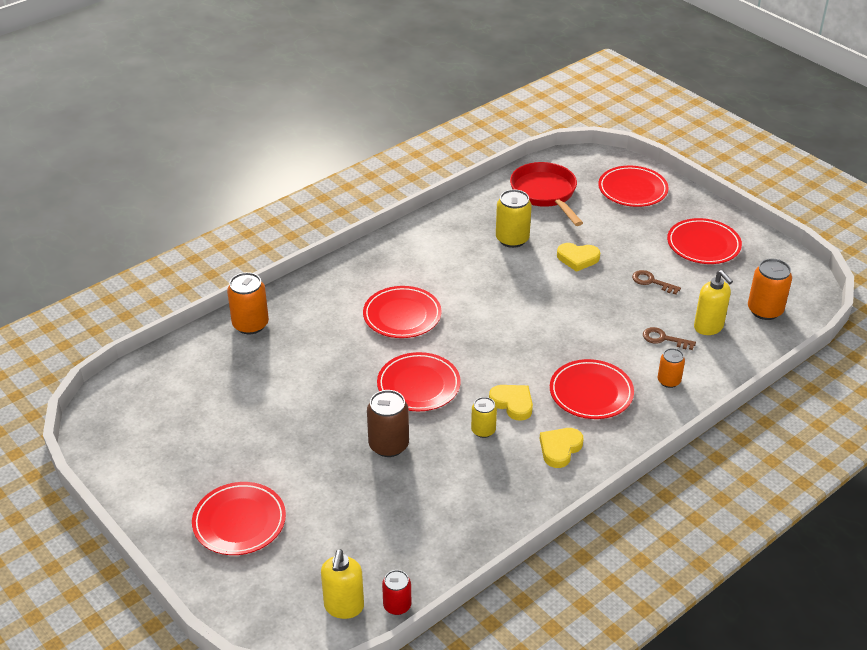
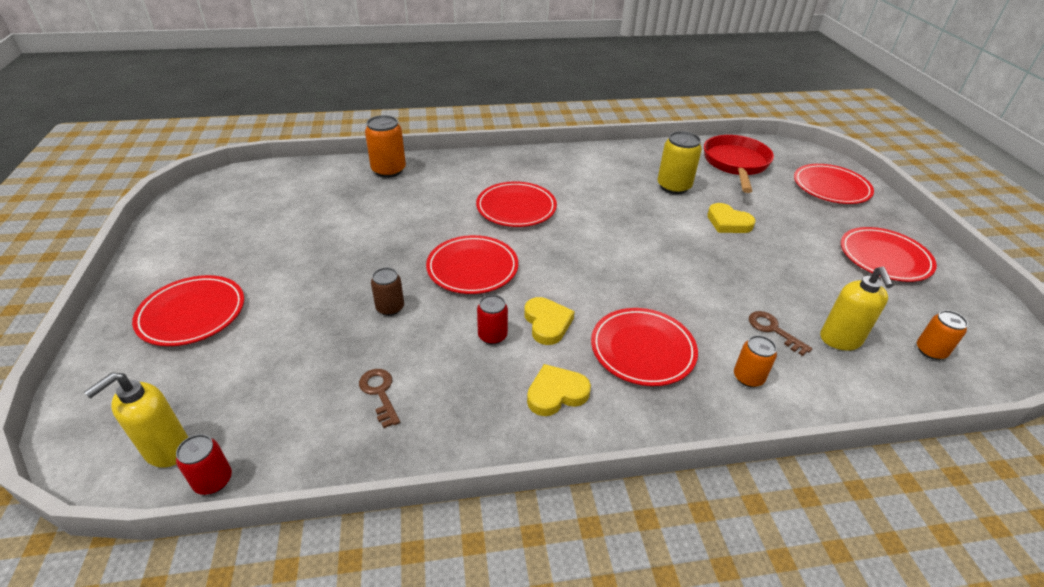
camera: 30 degrees right, 0 degrees up
brown can [367,390,409,457] -> brown can [371,268,404,316], size x0.62
yellow can [471,397,497,438] -> red can [477,295,508,344]
brown key [632,270,681,295] -> brown key moved to [359,369,400,428]
orange can [748,259,792,320] -> orange can [917,310,968,360], size x0.62

